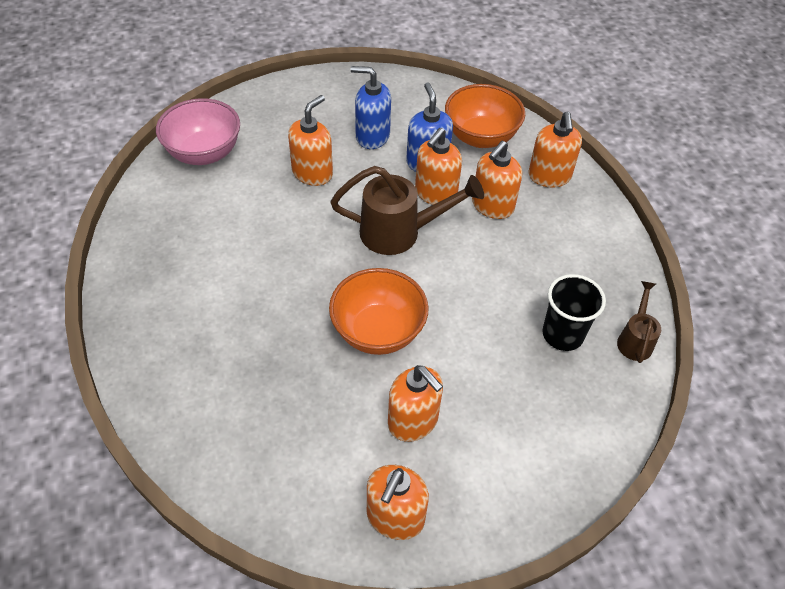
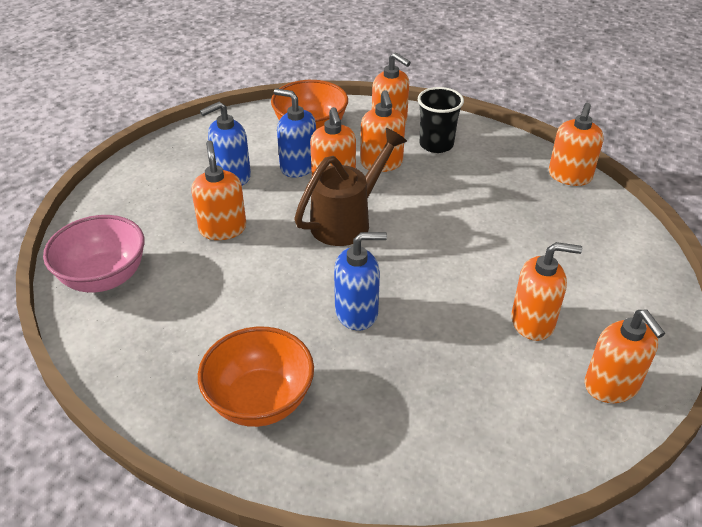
camera: 45 degrees left, 10 degrees down
orange bowl [329,268,428,355] -> orange bowl moved to [198,327,314,427]
black cup [542,274,606,351] -> black cup moved to [418,87,464,153]
brown watering can [617,281,661,363] -> orange soap dispenser [549,103,604,186]
none -> blue soap dispenser [334,232,387,331]

